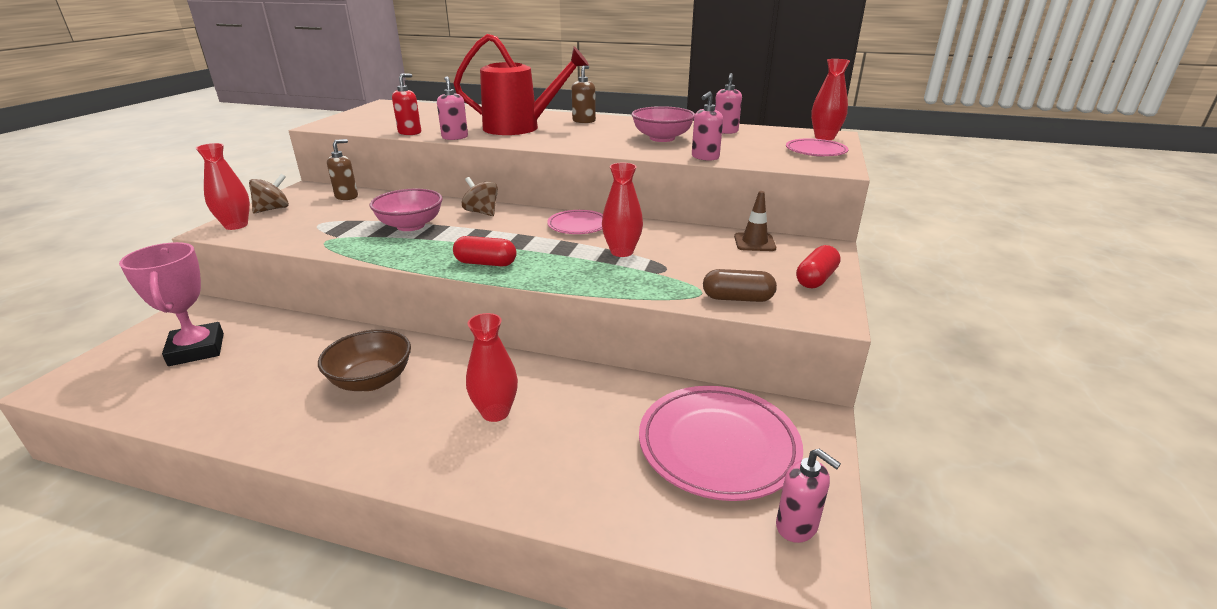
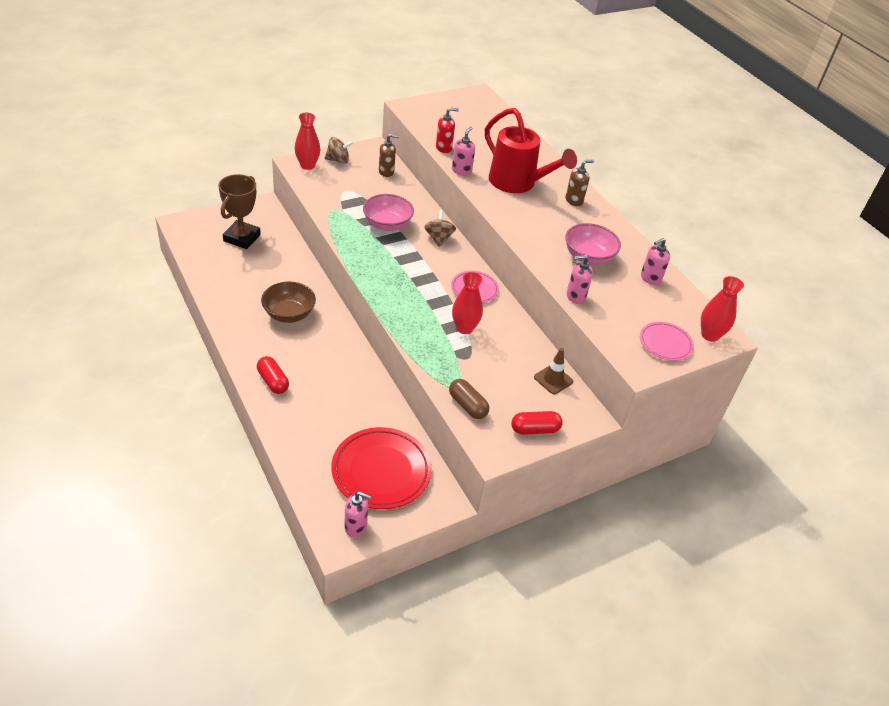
camera: 40 degrees right, 15 degrees up
pink trophy [119,242,224,366] -> brown trophy [219,174,261,249]
red capsule [453,236,517,266] -> red capsule moved to [257,356,289,394]
red vase [466,313,518,422] -> none
pink plate [639,386,803,501] -> red plate [331,427,432,509]
pink soap dispenser [776,449,841,543] -> pink soap dispenser turned 75 degrees counterclockwise [344,491,372,537]

